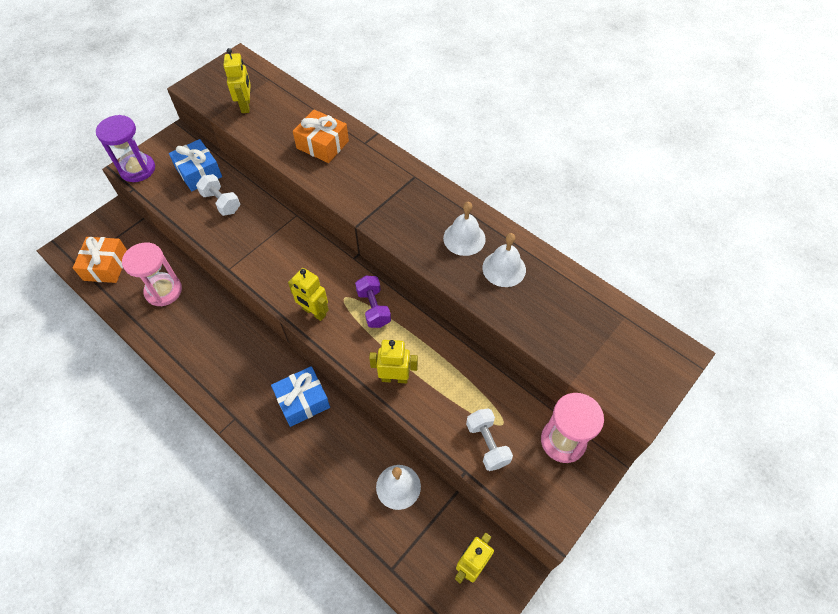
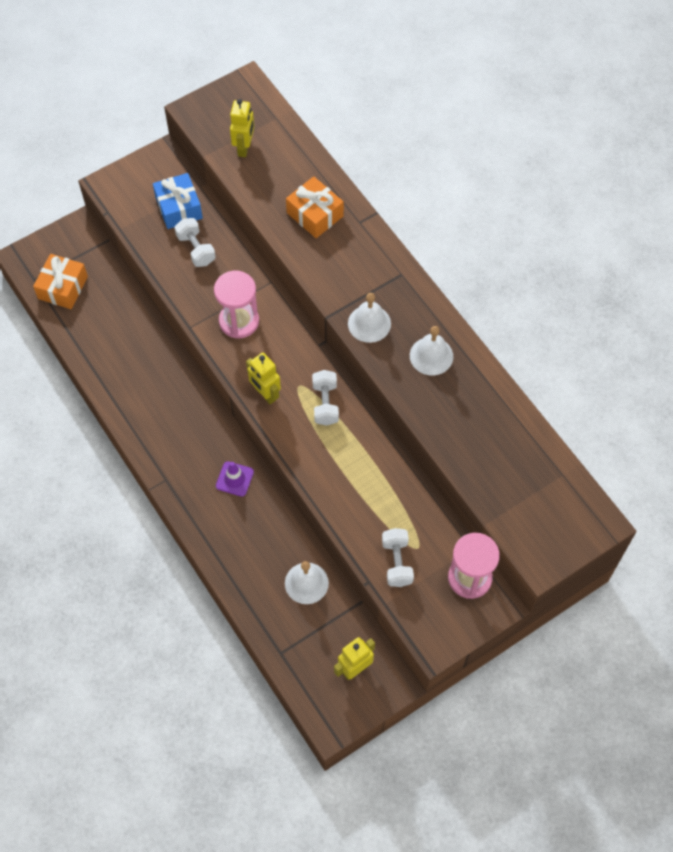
camera: 15 degrees right, 5 degrees up
purple hourglass [96,115,155,182] -> none
pink hourglass [122,242,182,306] -> pink hourglass moved to [214,271,259,338]
blue gift [271,366,330,427] -> purple traffic cone [216,461,254,497]
purple dumbbell [355,276,391,328] -> white dumbbell [312,370,339,426]
yellow robot [369,340,418,383] -> none
white bell [482,233,526,287] -> white bell moved to [348,293,391,343]

